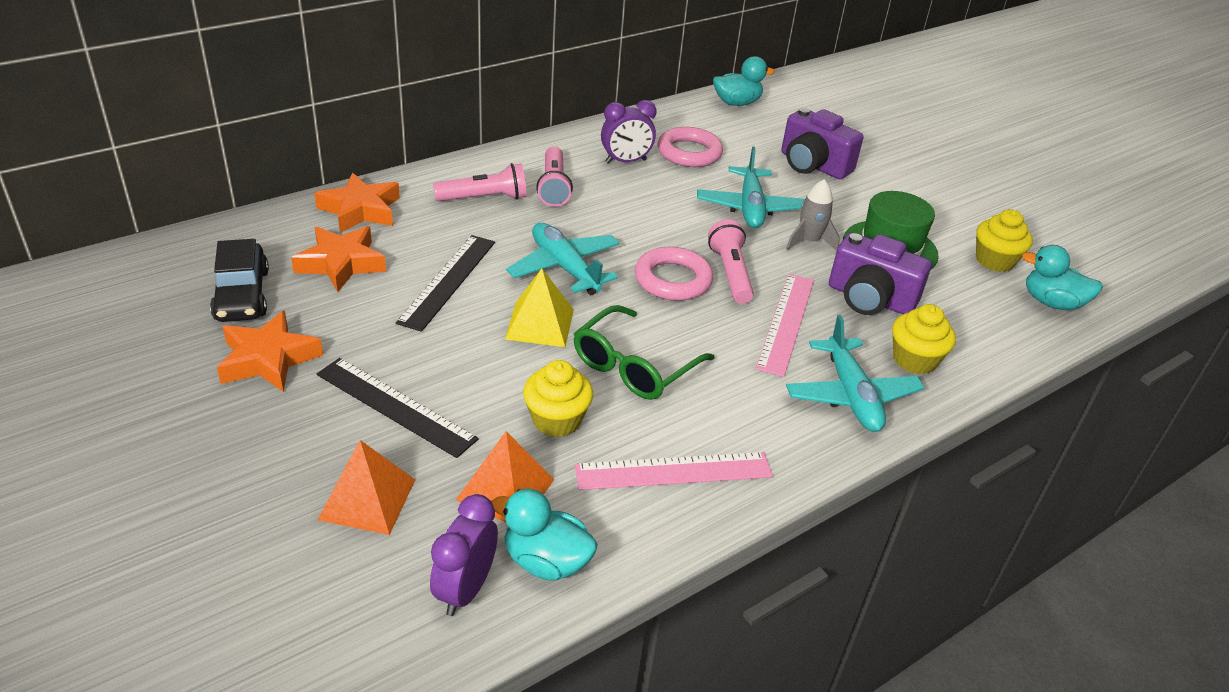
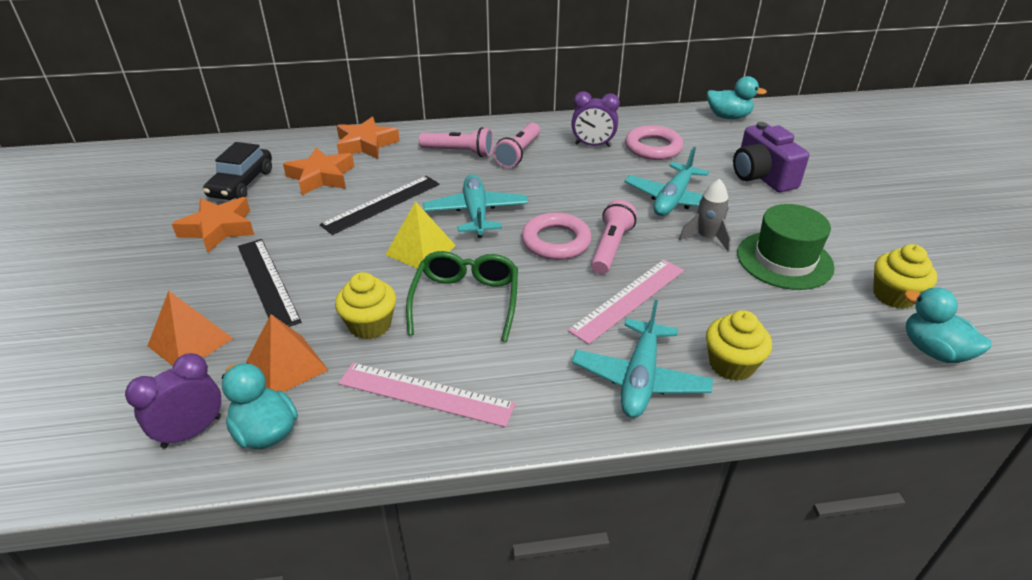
camera: 30 degrees right, 0 degrees up
green glasses [574,305,715,400] -> green glasses turned 120 degrees clockwise [406,251,518,342]
purple camera [829,233,932,315] -> none

